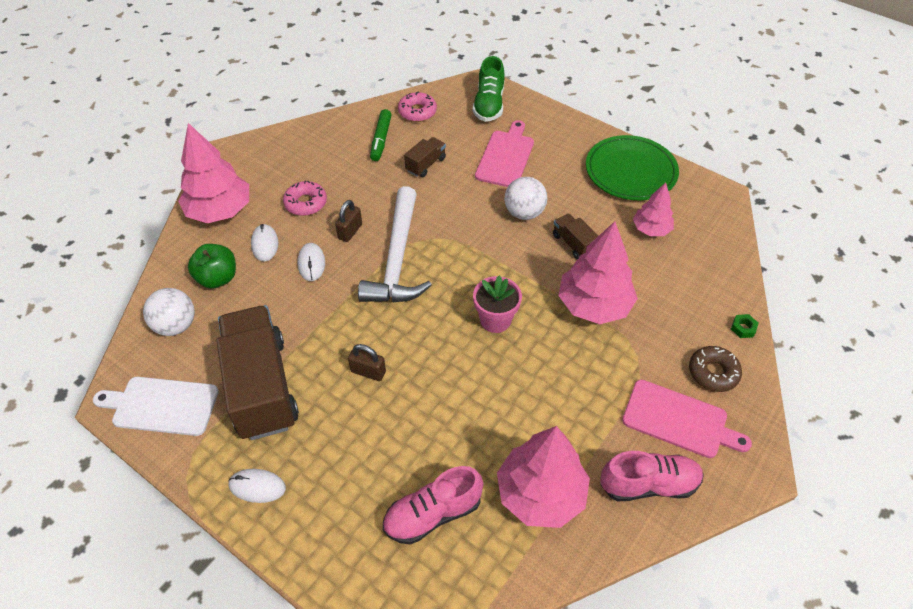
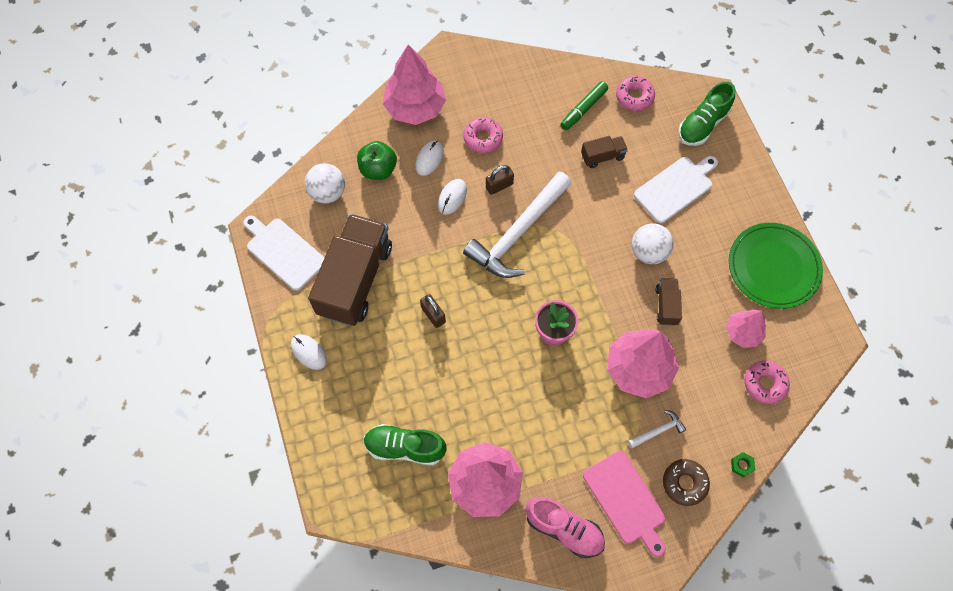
camera: 35 degrees right, 15 degrees up
pink shoe [383,466,483,545] -> green shoe [364,424,447,465]
pink cutting board [475,120,534,187] -> white cutting board [634,156,718,223]
none -> white hammer [628,410,686,448]
none -> pink donut [744,361,790,404]

